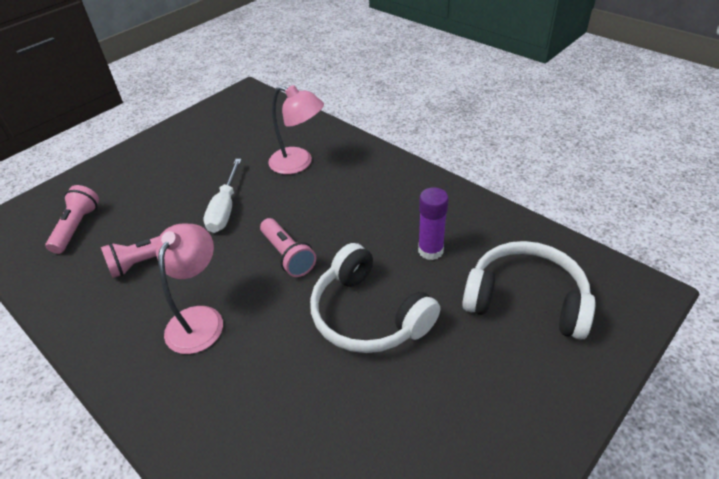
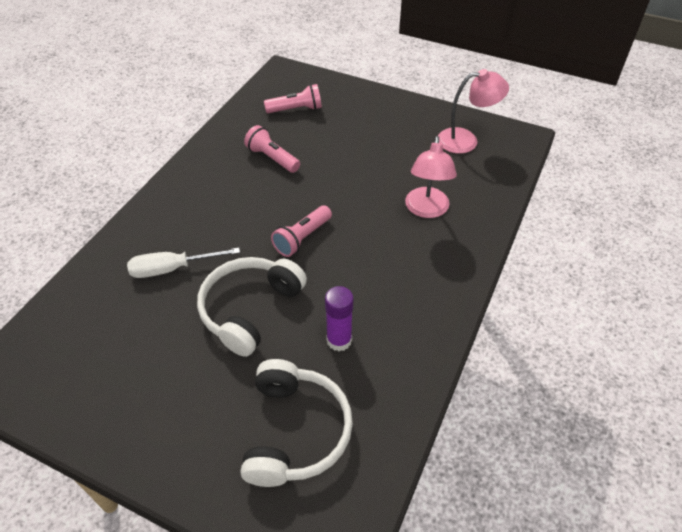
camera: 70 degrees right, 5 degrees up
pink lamp [156,224,223,354] -> pink lamp moved to [438,69,509,154]
white screwdriver [203,159,242,233] -> white screwdriver moved to [127,248,240,278]

